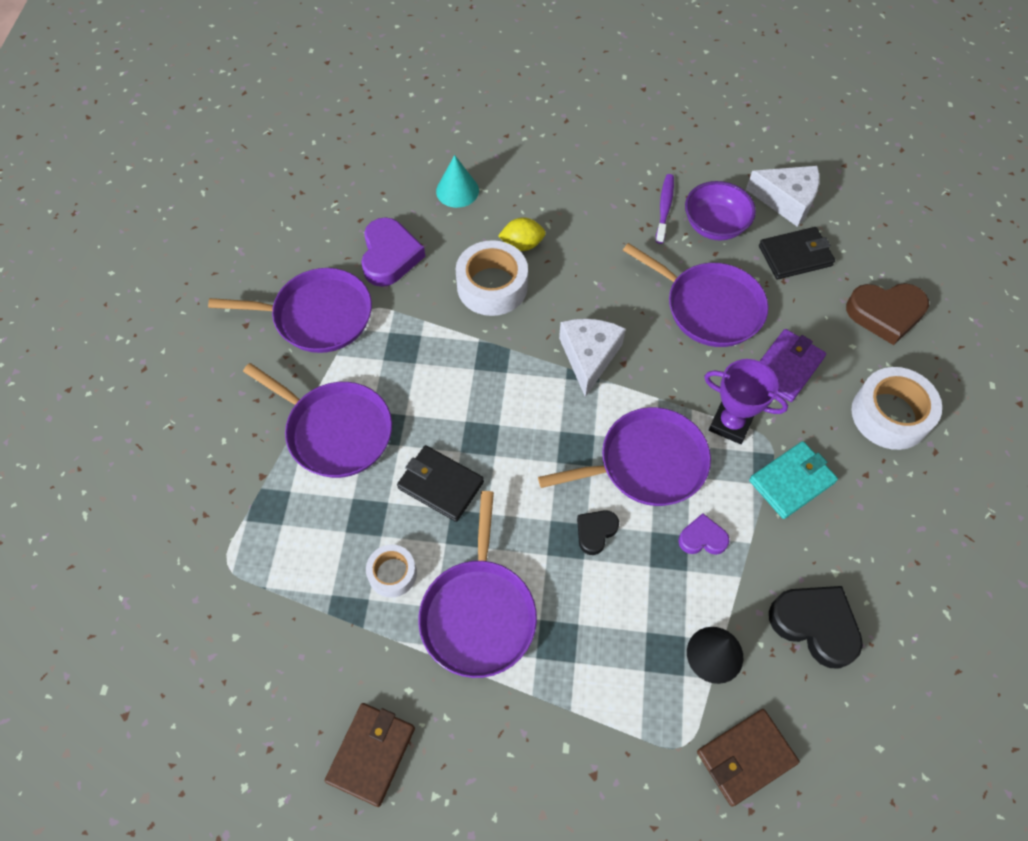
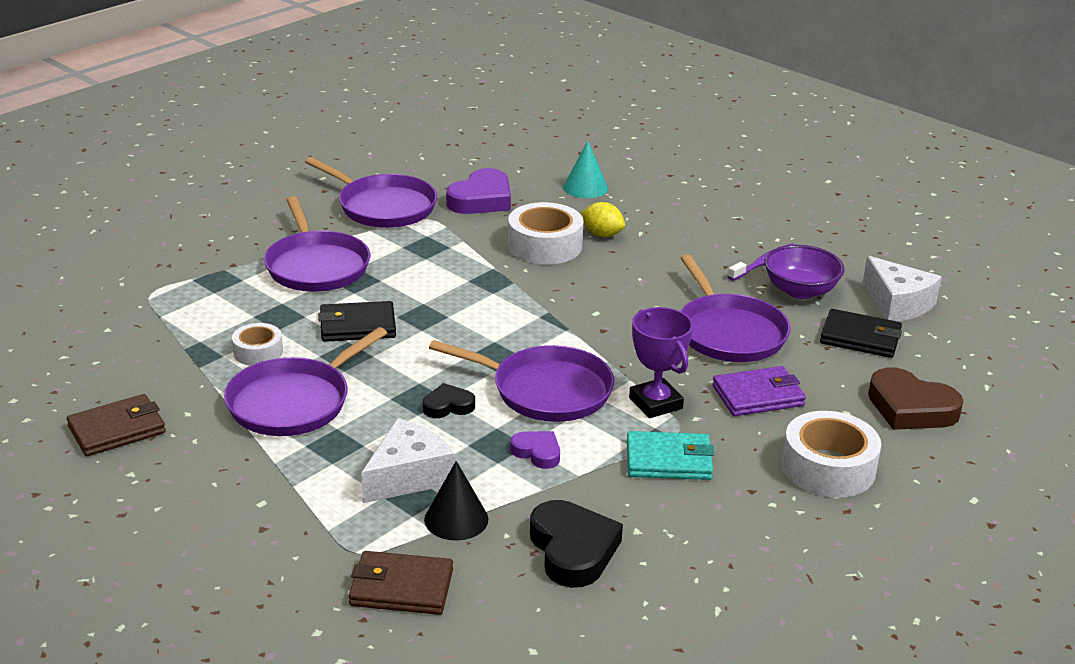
camera: 35 degrees right, 30 degrees down
black wallet [397,445,484,522] -> black wallet turned 75 degrees counterclockwise [318,301,396,342]
white cheese [559,319,626,397] -> white cheese moved to [361,418,454,503]

